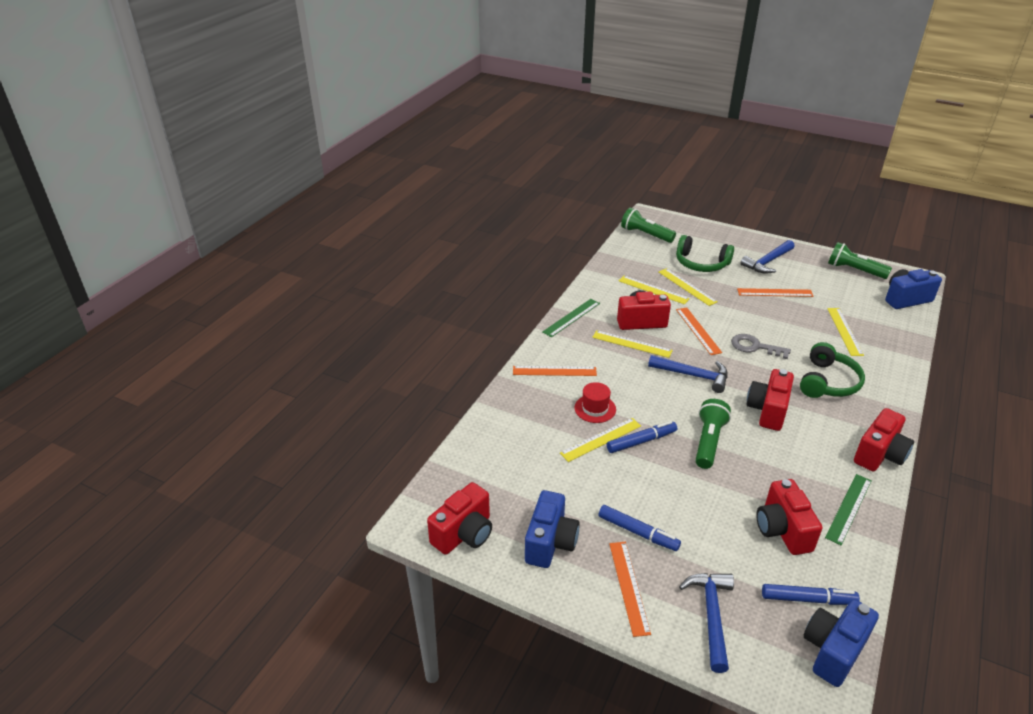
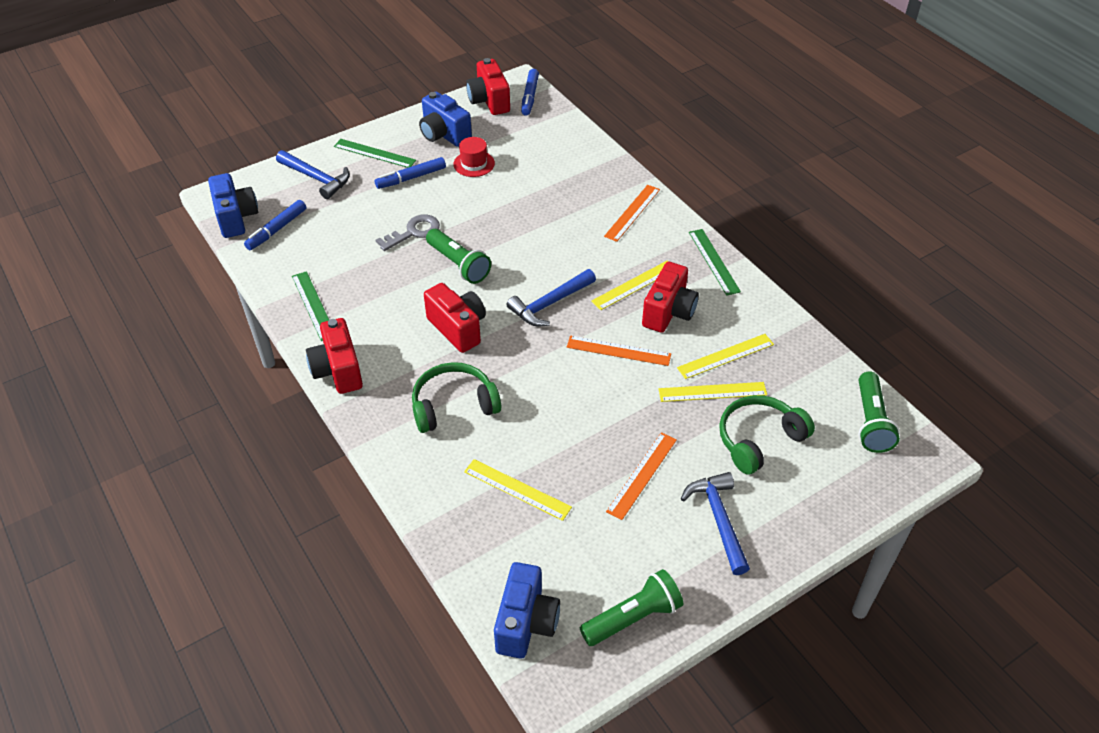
camera: 120 degrees right, 10 degrees up
yellow ruler [560,418,641,462] -> none
red hat [575,382,616,423] -> red hat moved to [453,137,495,177]
blue marker [607,421,677,453] -> blue marker moved to [521,69,539,116]
orange ruler [609,542,651,637] -> green ruler [334,139,416,168]
green flashlight [621,207,676,243] -> green flashlight turned 120 degrees clockwise [858,371,900,453]
grey key [731,334,791,359] -> grey key moved to [376,215,440,251]
red camera [756,479,822,555] -> none
green headphones [800,342,865,398] -> green headphones turned 105 degrees clockwise [412,362,501,433]

